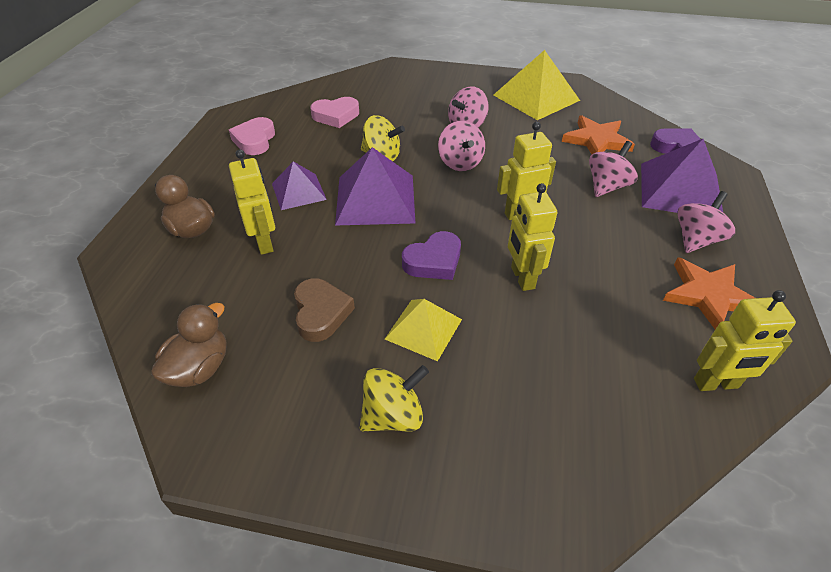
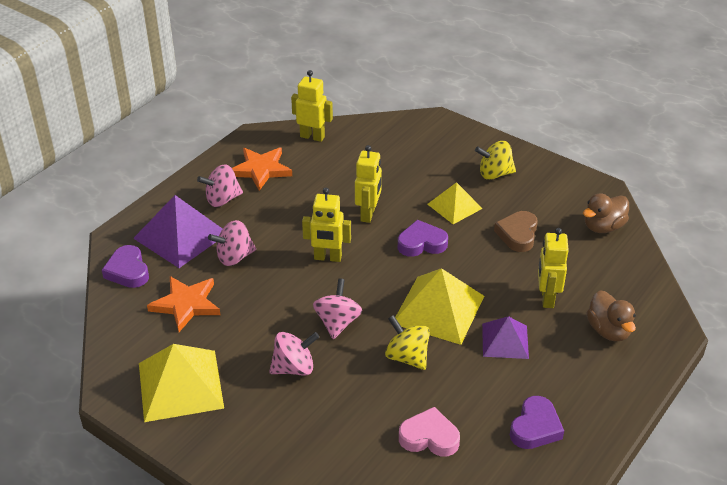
camera: 155 degrees left, 5 degrees down
pink heart [229,117,275,155] -> purple heart [510,396,564,449]
purple pyramid [335,147,415,225] -> yellow pyramid [395,268,484,345]

